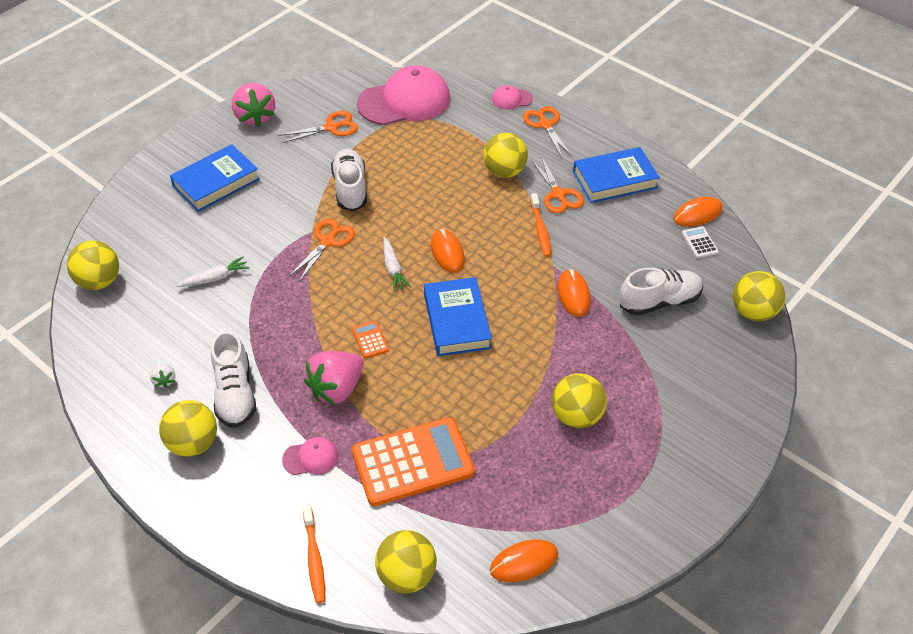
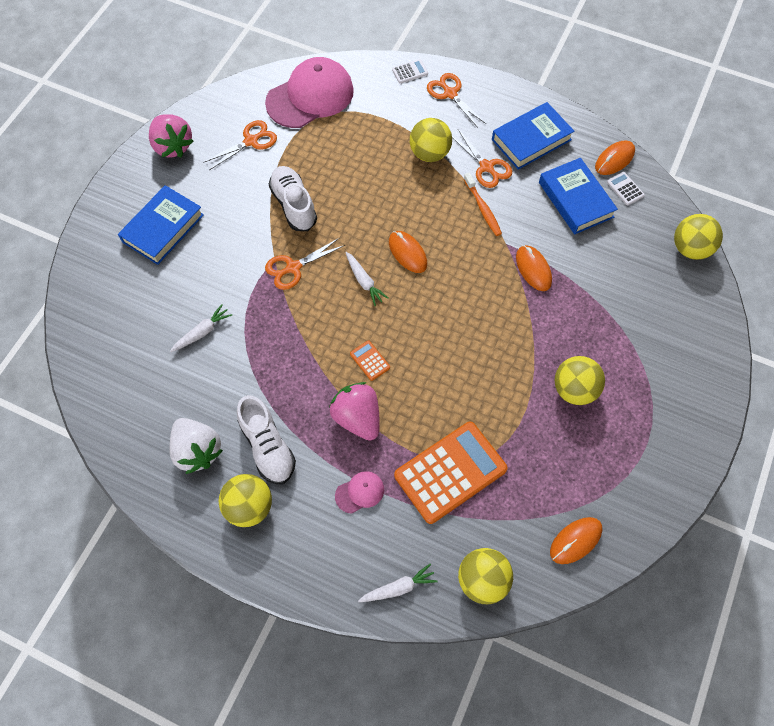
camera: 15 degrees left, 15 degrees up
yellow ball [67,241,119,290] -> none
white strawberry [150,363,176,388] -> white strawberry [169,418,223,474], size x2.17
orange scissors [289,219,355,282] -> orange scissors turned 135 degrees counterclockwise [265,238,345,290]
orange toothbrush [303,504,325,603] -> white carrot [358,564,438,602]
pink strawberry [304,351,363,405] -> pink strawberry turned 120 degrees clockwise [329,382,380,441]
blue book [424,277,492,356] -> blue book moved to [539,158,618,234]
pink cap [492,85,533,109] -> white calculator [392,59,428,84]
white shoe [619,268,703,315] -> none

